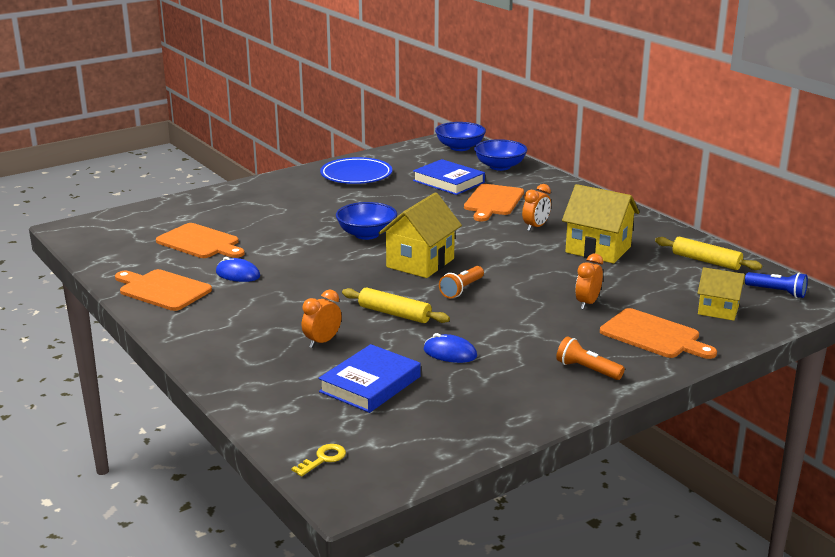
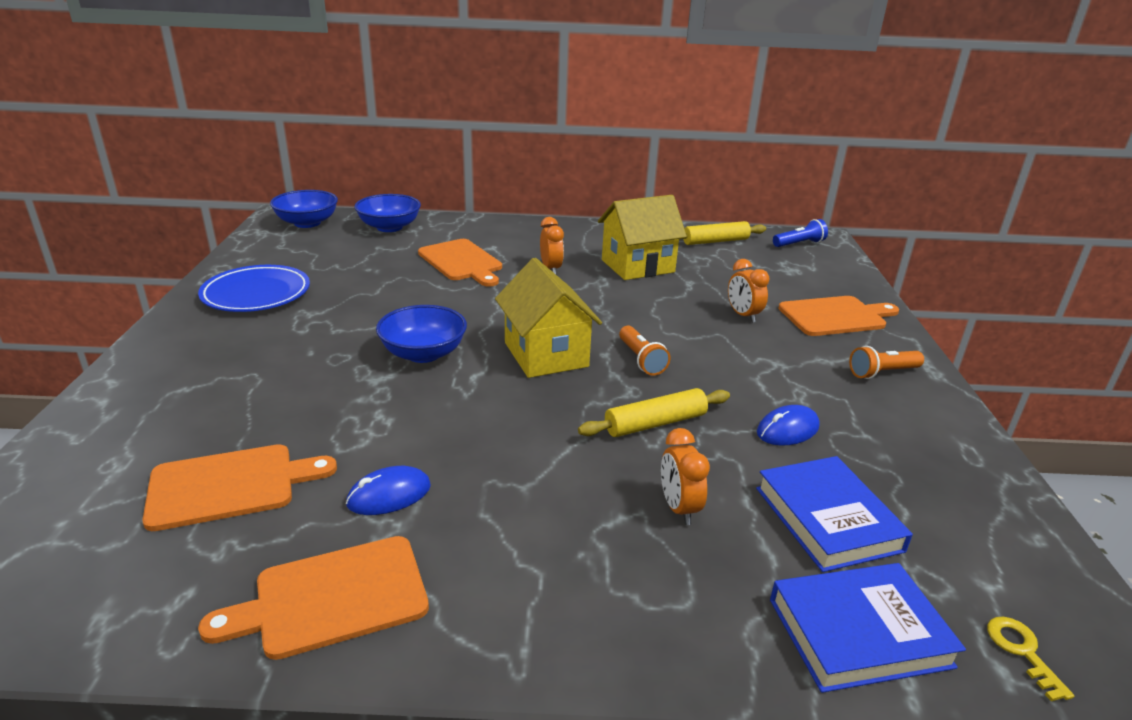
camera: 55 degrees left, 5 degrees up
blue book [413,159,485,195] -> blue book moved to [770,563,966,693]
yellow house [697,267,745,321] -> none

